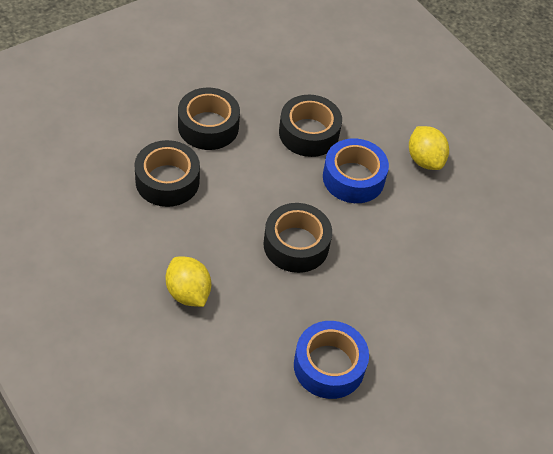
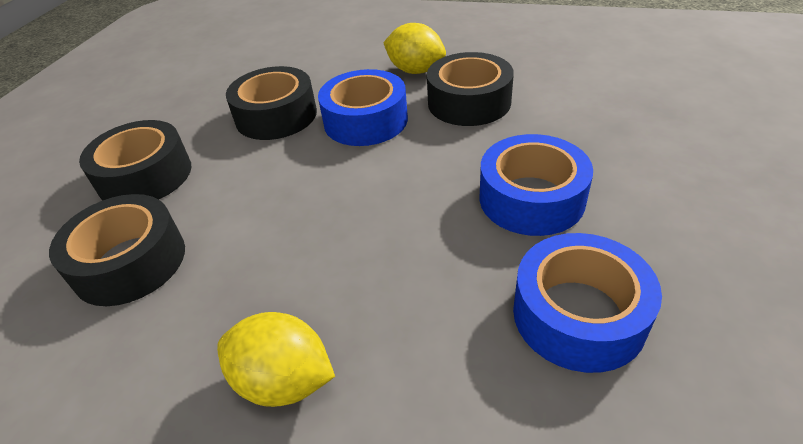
camera: 30 degrees left, 10 degrees down
black tape [263,203,332,273] -> black tape moved to [427,52,514,126]
none -> blue tape [480,134,593,236]

